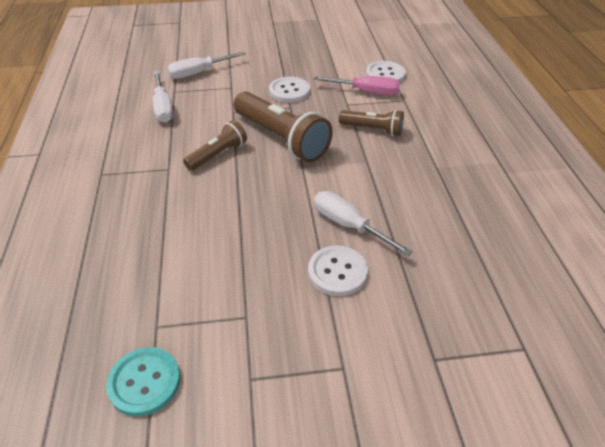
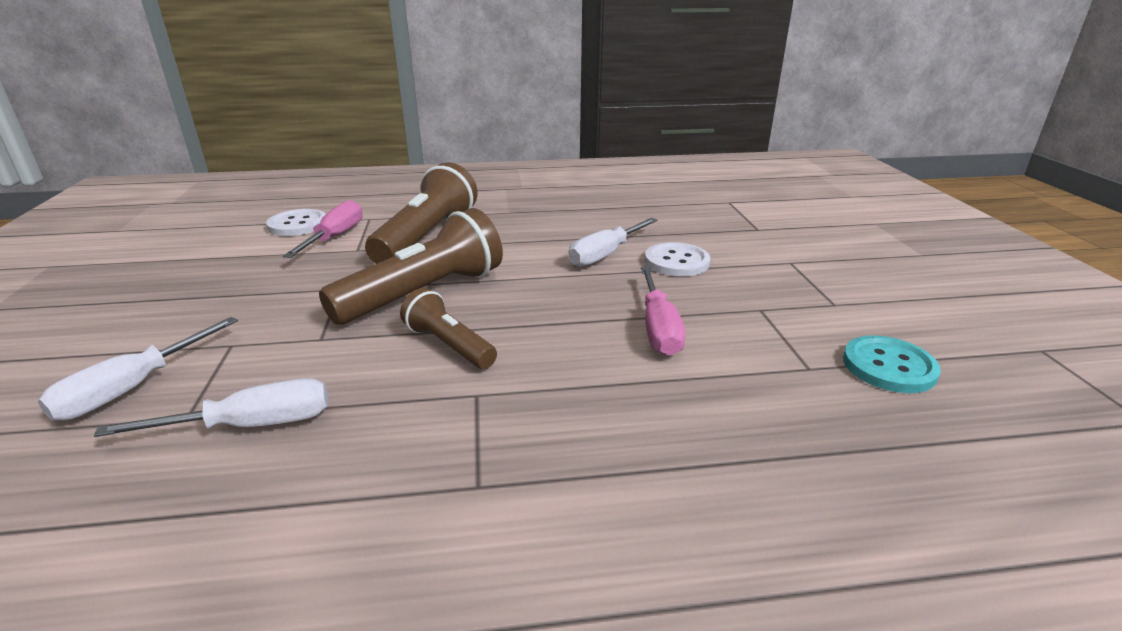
camera: 90 degrees left, 15 degrees down
white screwdriver [167,51,246,79] -> white screwdriver turned 60 degrees clockwise [37,317,238,421]
white button [269,77,310,103] -> none
brown flashlight [339,109,404,136] -> brown flashlight [365,162,477,264], size x1.77
none -> pink screwdriver [641,267,685,356]

